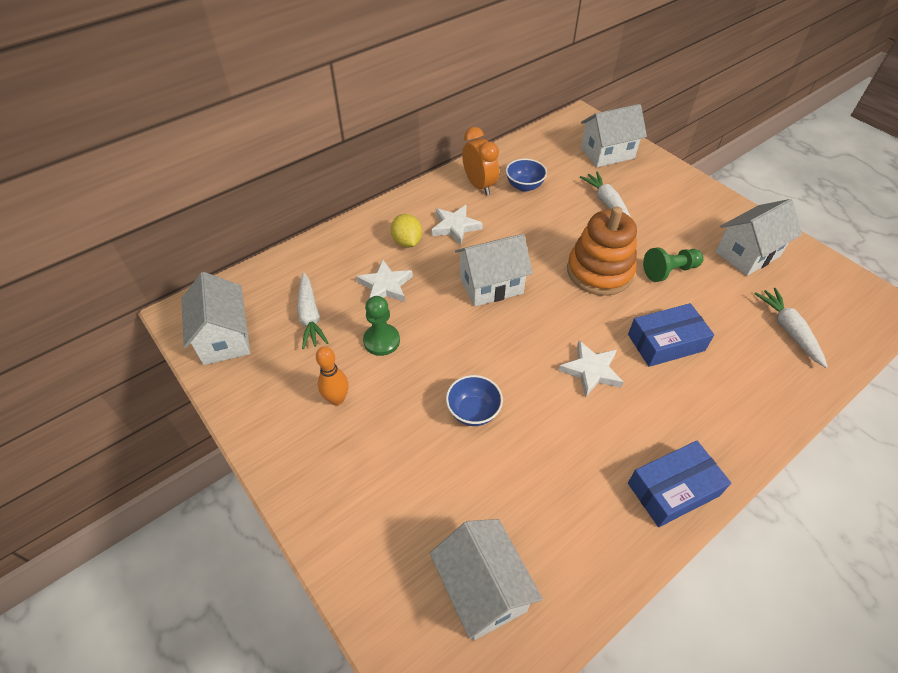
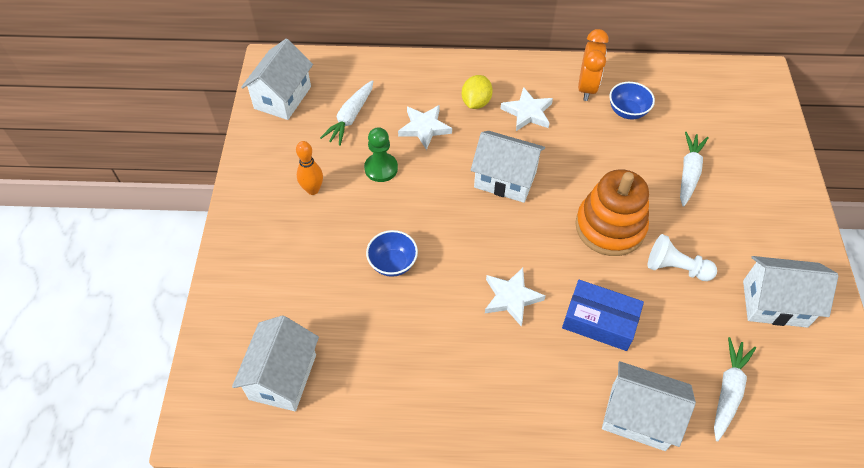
camera: 40 degrees right, 5 degrees up
white house [581,104,647,167] -> white house moved to [602,361,696,451]
blue box [628,441,731,527] -> none
green pawn [643,247,704,282] -> white pawn [648,234,717,281]

